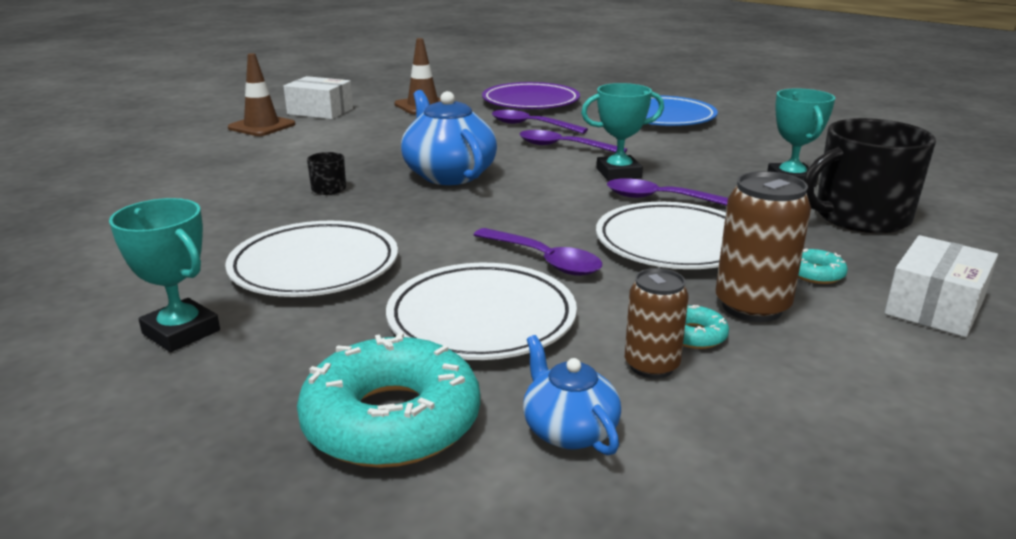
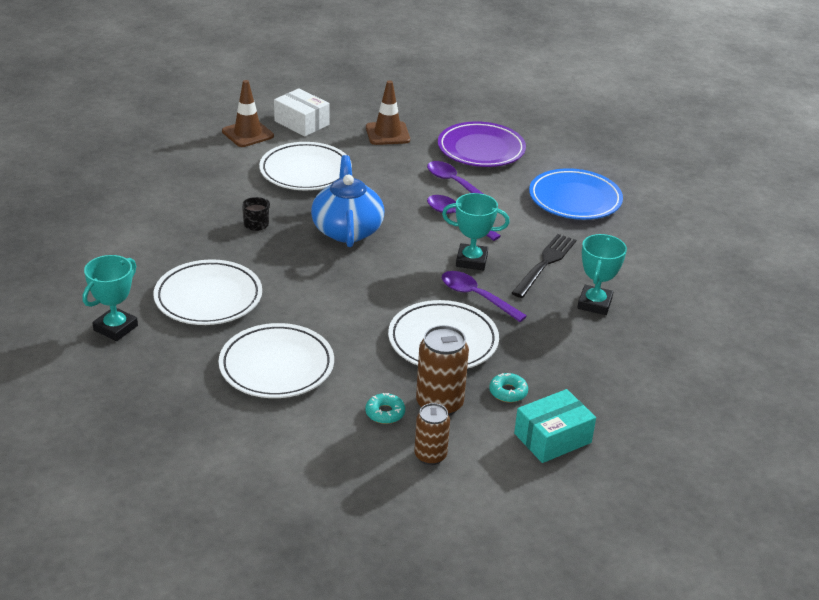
camera: 20 degrees right, 10 degrees up
turquoise trophy [109,198,220,352] -> turquoise trophy turned 60 degrees clockwise [83,255,138,341]
turquoise donut [297,332,480,468] -> none
purple spoon [474,228,602,276] -> none
blue teapot [523,335,621,456] -> none
brown can [625,268,689,379] -> brown can moved to [414,403,450,465]
black mug [803,118,936,233] -> none
white box [884,235,998,337] -> turquoise box [514,389,596,463]
none -> white plate [259,142,352,190]
none -> black fork [512,234,576,298]

